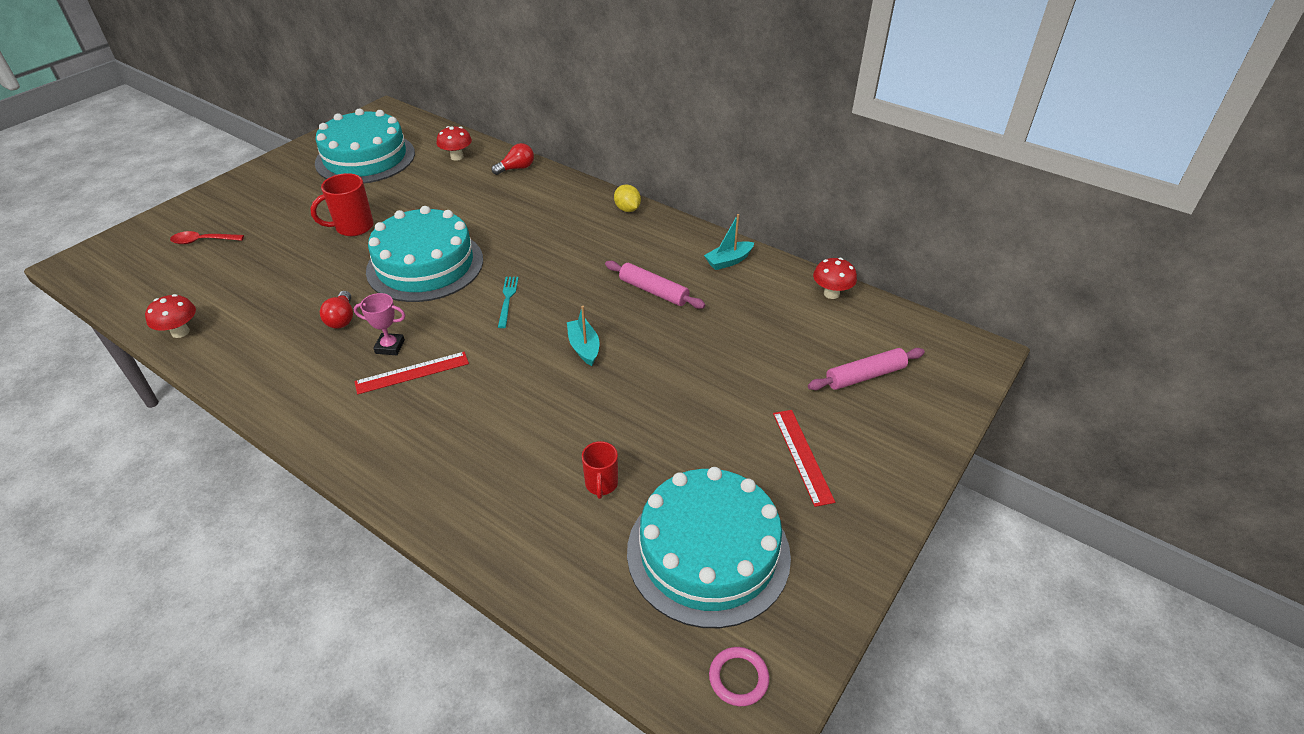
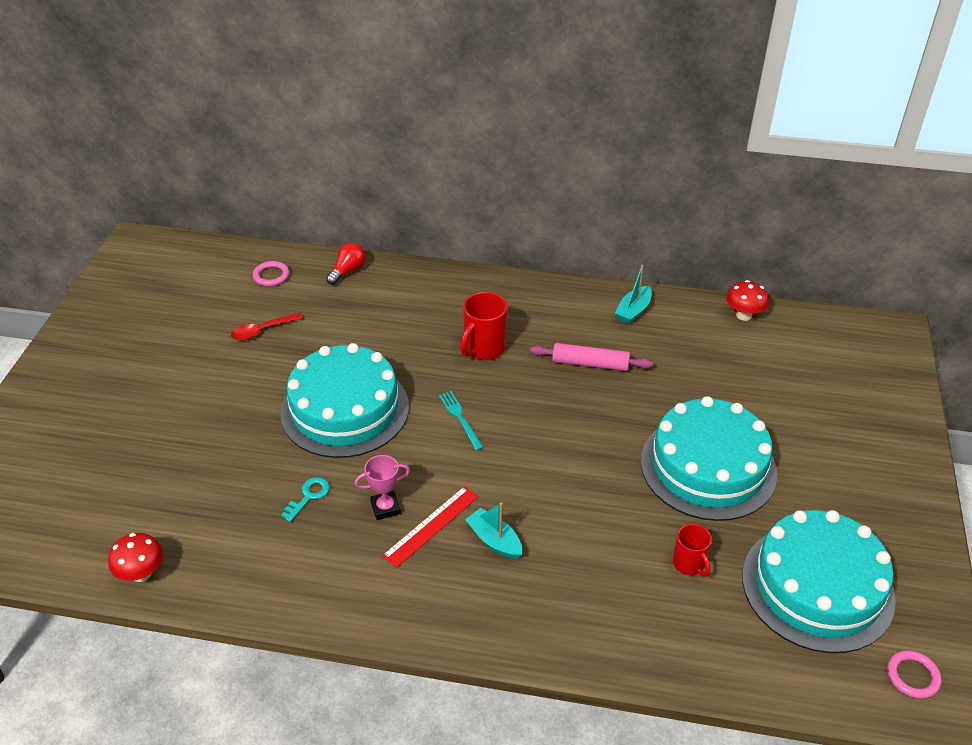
camera: 25 degrees left, 0 degrees up
red spoon [170,231,244,244] -> red spoon moved to [231,313,303,341]
red mug [310,173,374,236] -> red mug moved to [460,292,508,360]
turquoise cake [315,109,415,184] -> turquoise cake moved to [641,396,777,521]
red light bulb [320,291,353,329] -> turquoise key [281,477,330,522]
red mushroom [436,126,472,161] -> pink ring [253,261,289,286]
turquoise boat [567,306,599,366] -> turquoise boat moved to [465,502,522,559]
yellow lemon [614,184,641,212] -> none
red ruler [773,410,835,507] -> none
pink rolling pin [808,348,925,390] -> none

